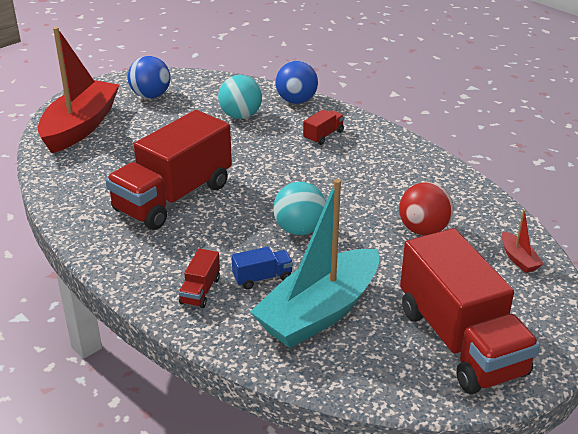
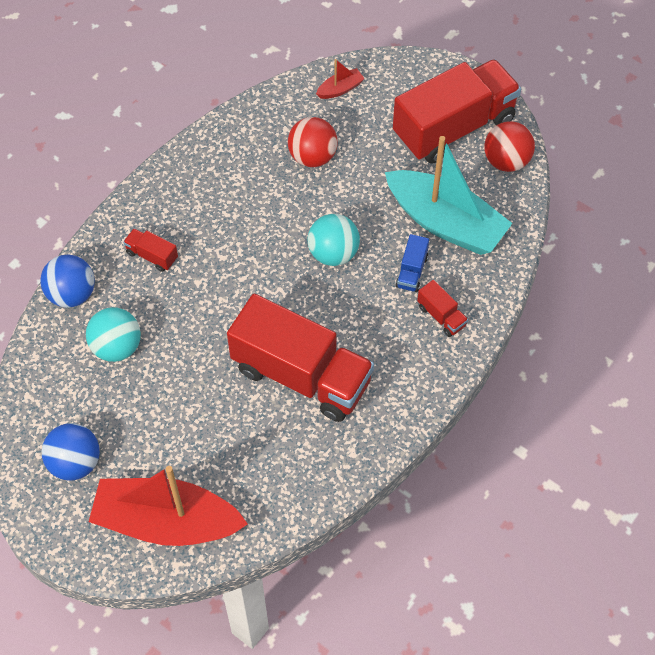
camera: 100 degrees left, 25 degrees up
red truck [179,249,220,308] -> red truck turned 45 degrees clockwise [417,280,468,337]
blue truck [232,247,293,289] -> blue truck turned 135 degrees counterclockwise [396,234,429,292]
none -> red ball [484,121,535,172]

